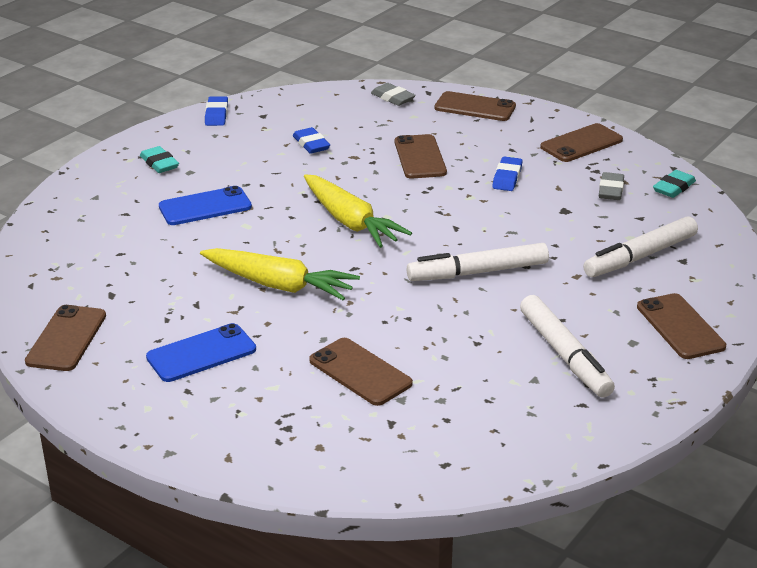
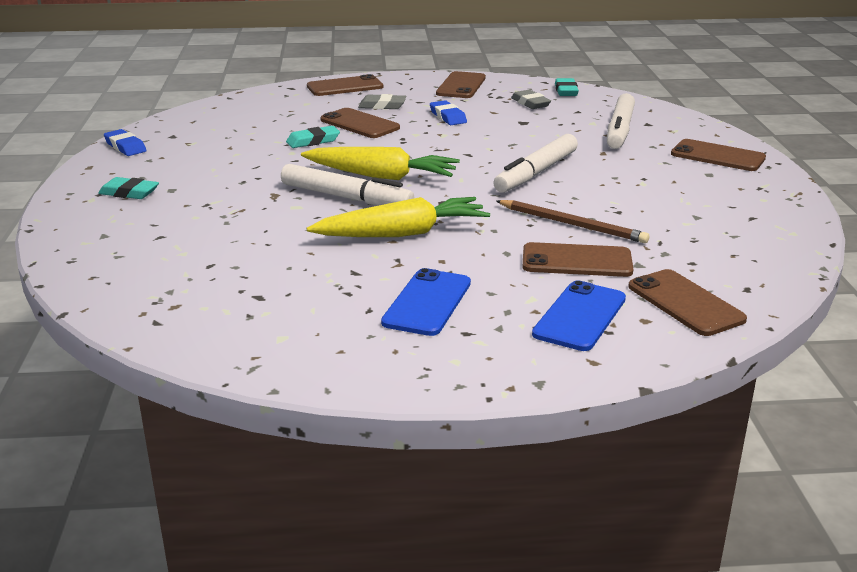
camera: 40 degrees left, 5 degrees down
brown phone [25,305,106,371] -> brown phone moved to [628,269,747,336]
blue phone [159,186,252,225] -> blue phone moved to [532,280,626,351]
blue eraser [293,127,330,154] -> none
grey eraser [371,83,416,106] -> grey eraser moved to [358,94,406,109]
white marker [520,295,615,398] -> white marker moved to [281,164,414,206]
none -> turquoise eraser [286,126,340,148]
none -> brown pencil [496,200,649,243]

